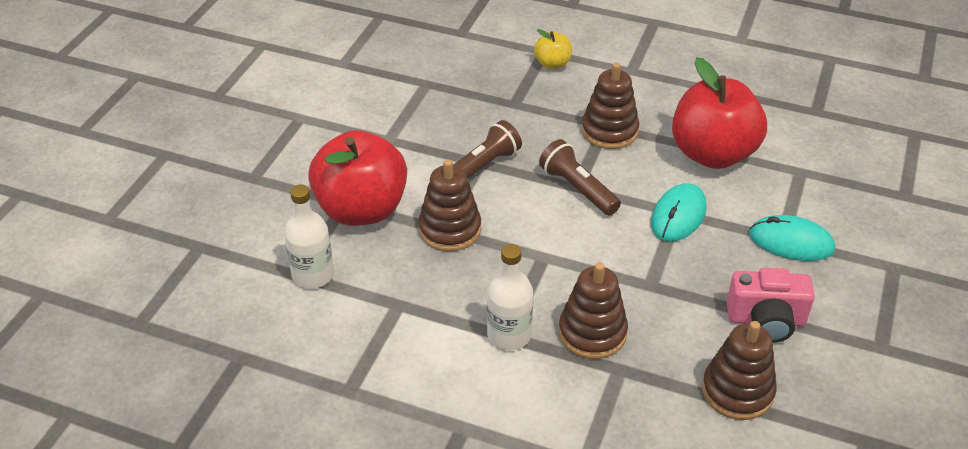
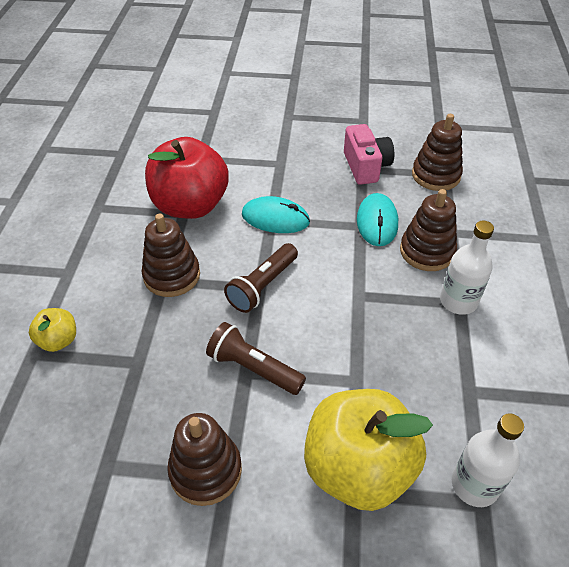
camera: 105 degrees left, 5 degrees up
red apple [308,130,407,226] -> yellow apple [304,389,433,511]
brown stacking toy [418,160,481,252] -> brown stacking toy moved to [167,413,242,506]
turquoise mouse [749,215,835,261] -> turquoise mouse moved to [357,193,398,246]

